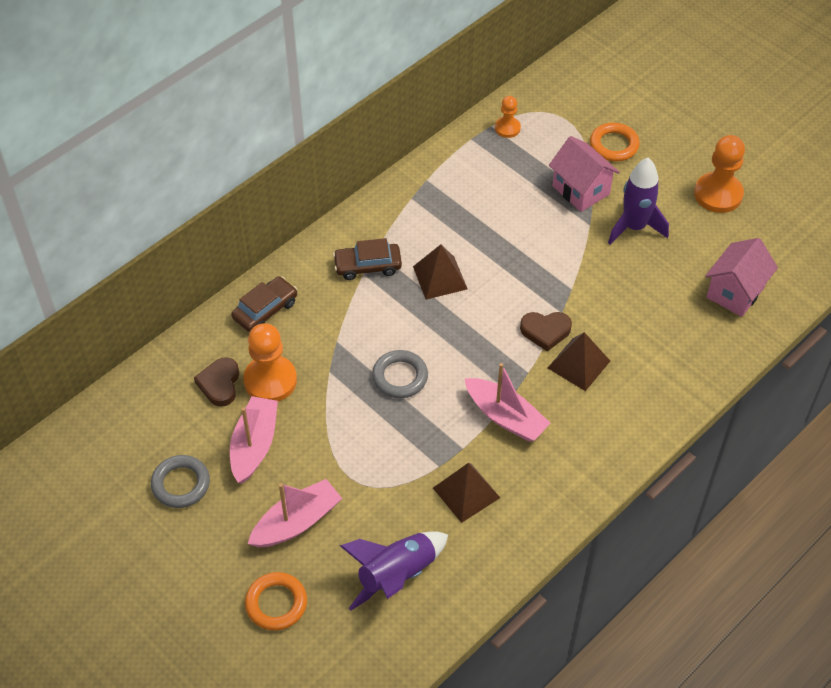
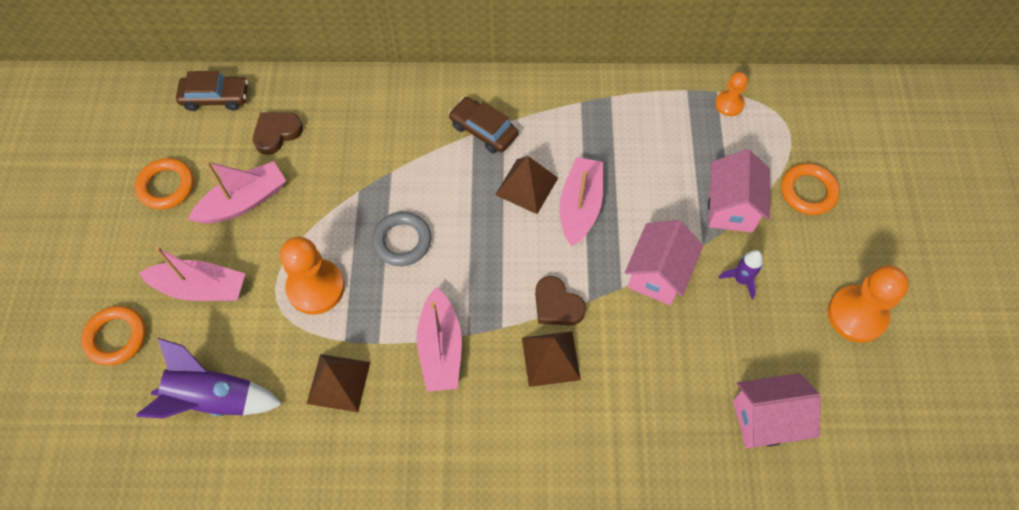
camera: 45 degrees right, 10 degrees up
grey ring [151,455,210,508] -> orange ring [135,158,194,210]
brown car [231,276,297,332] -> brown car moved to [176,71,248,111]
orange pawn [243,323,297,402] -> orange pawn moved to [280,237,345,315]
purple rocket [608,158,669,245] -> purple rocket [718,250,763,300], size x0.56
none -> pink boat [559,157,603,247]
none -> pink house [625,220,703,305]

